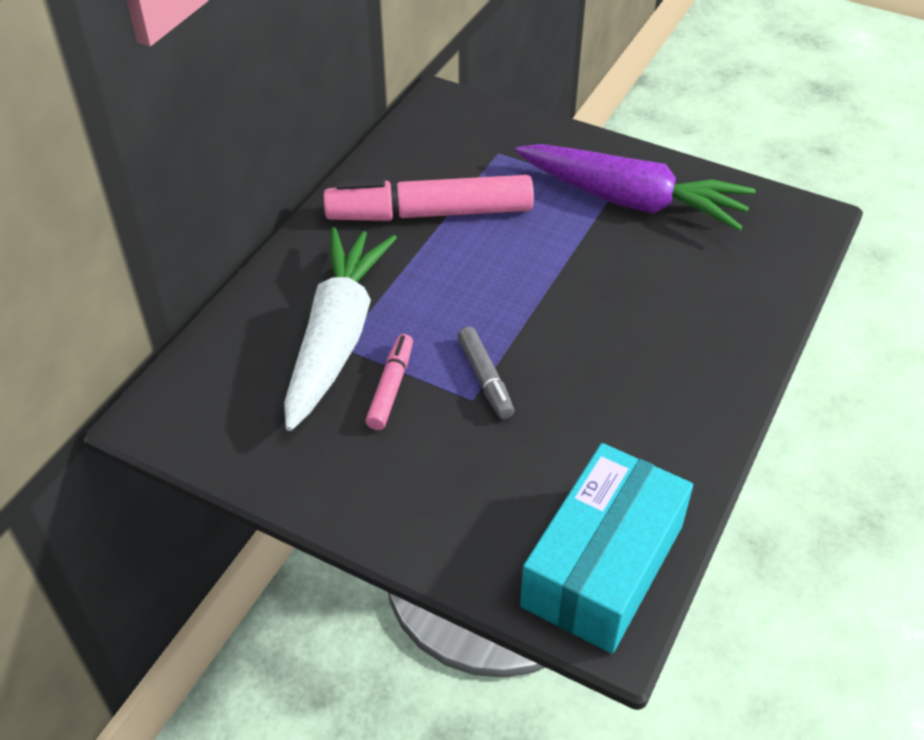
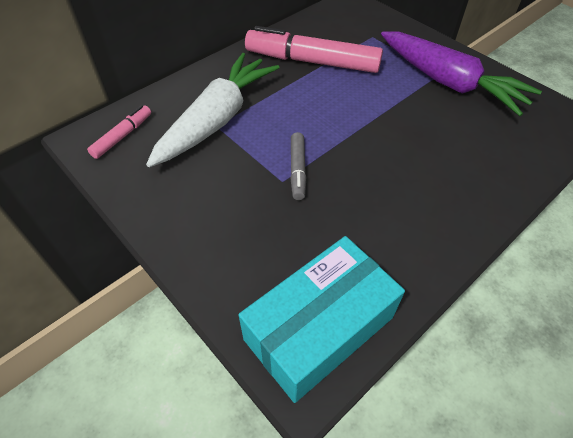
camera: 20 degrees right, 5 degrees up
pink marker [365,334,413,430] -> pink marker moved to [87,105,151,159]

